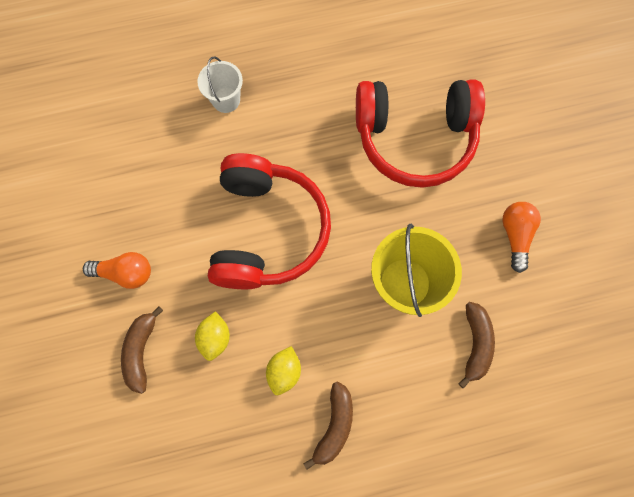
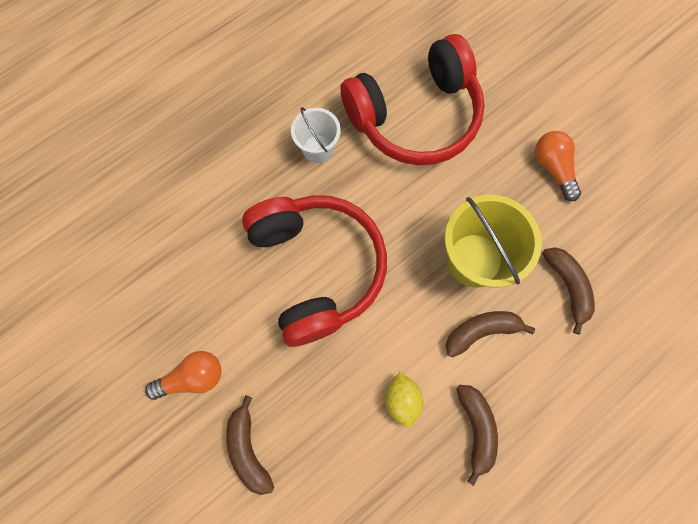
camera: 25 degrees left, 0 degrees up
yellow lemon [195,311,230,361] -> none
white bucket [197,57,243,113] -> white bucket moved to [291,107,341,163]
none -> brown banana [446,311,535,357]

